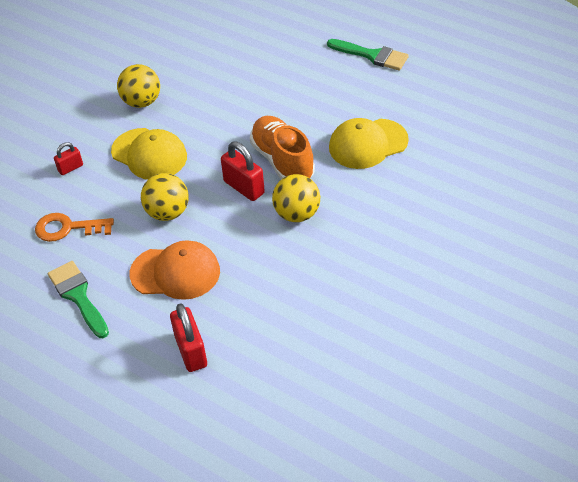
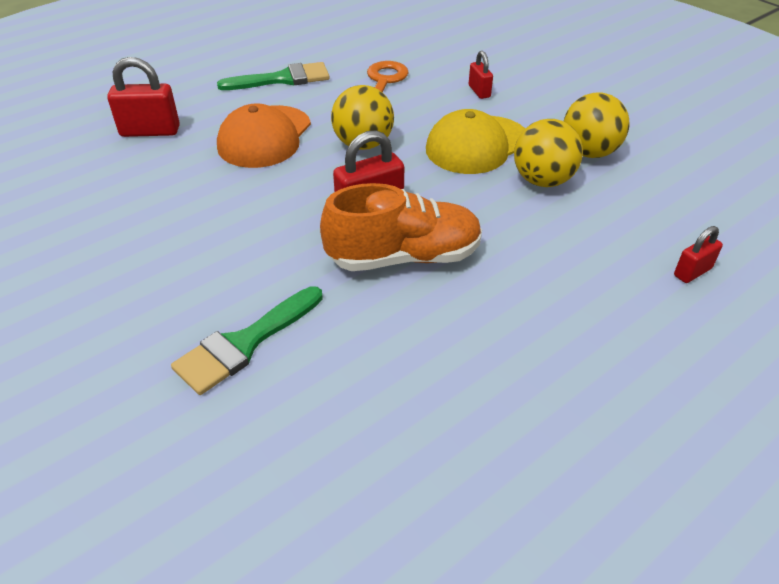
camera: 105 degrees right, 5 degrees down
yellow ball [272,174,320,222] -> yellow ball moved to [514,119,583,187]
green brush [327,39,409,71] -> green brush moved to [171,286,323,395]
yellow cap [329,118,409,169] -> none
none -> red padlock [674,226,723,283]

